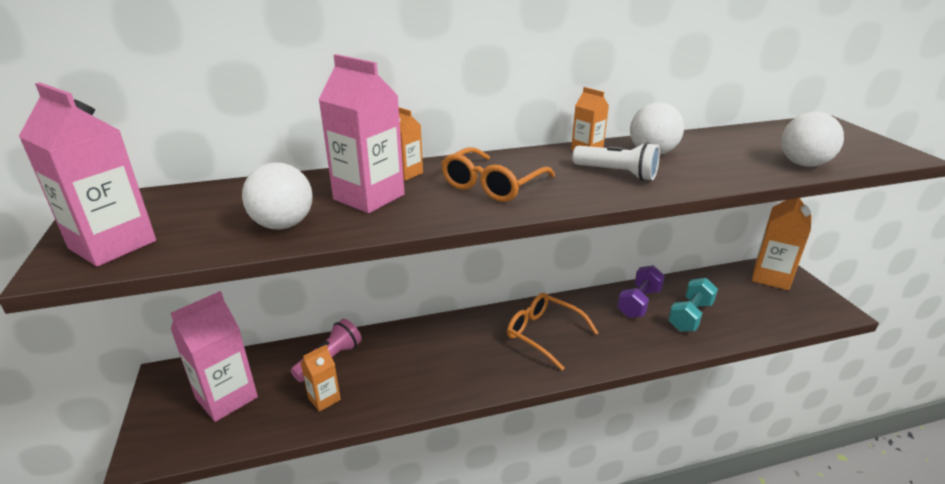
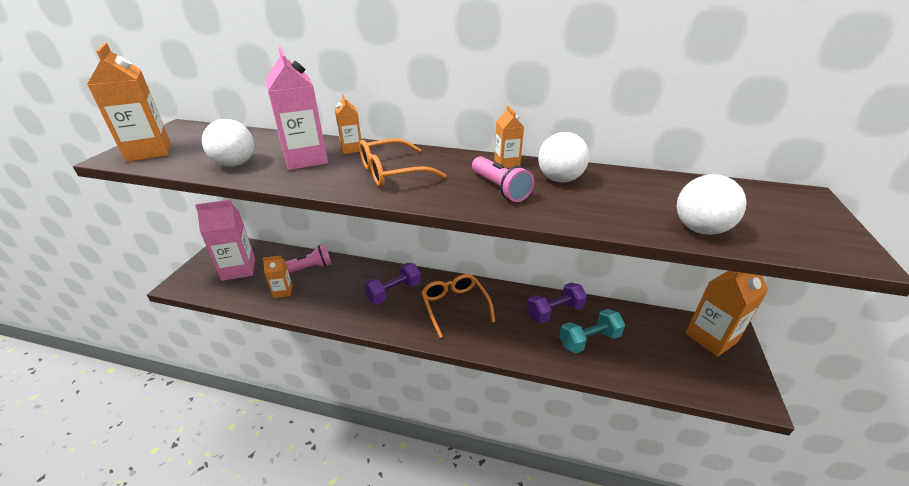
camera: 30 degrees right, 5 degrees up
pink carton [19,82,156,267] -> orange carton [87,43,170,162]
white flashlight [573,142,660,181] -> pink flashlight [472,156,534,202]
none -> purple dumbbell [364,263,421,304]

